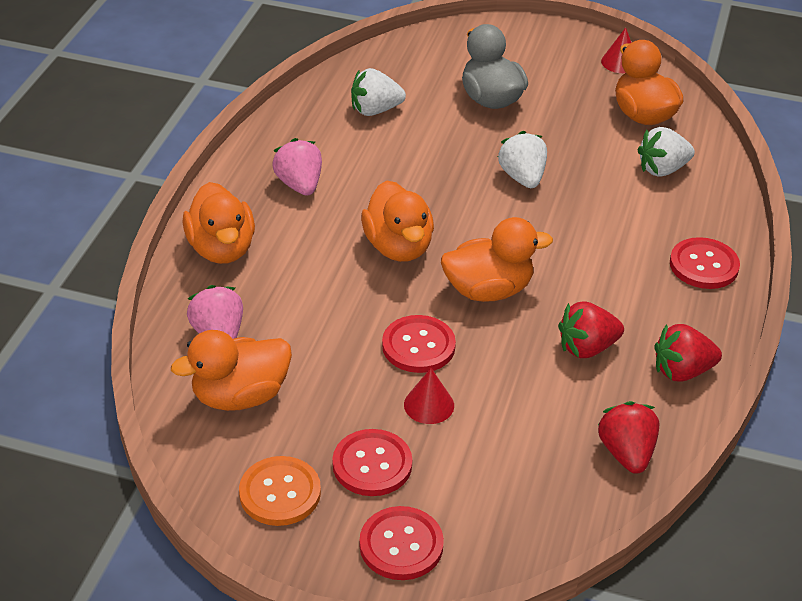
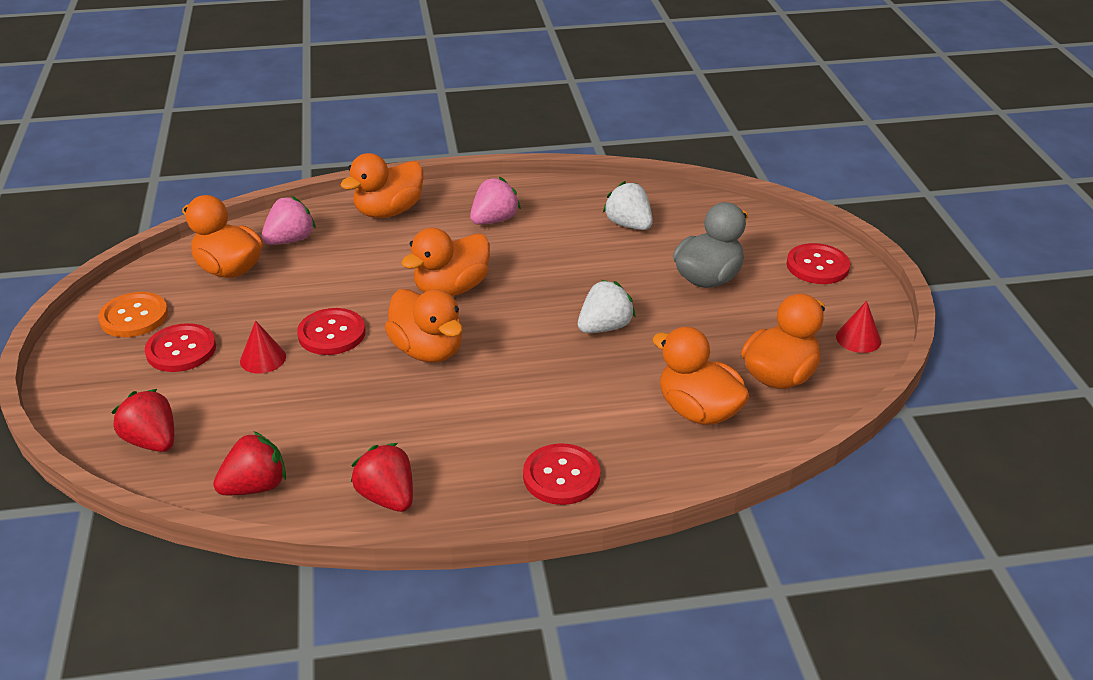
camera: 65 degrees right, 5 degrees down
red button [359,506,444,580] -> red button moved to [786,243,850,284]
red strawberry [558,302,624,358] -> red strawberry moved to [111,389,174,452]
white strawberry [638,127,695,177] -> orange duck [652,327,750,425]

